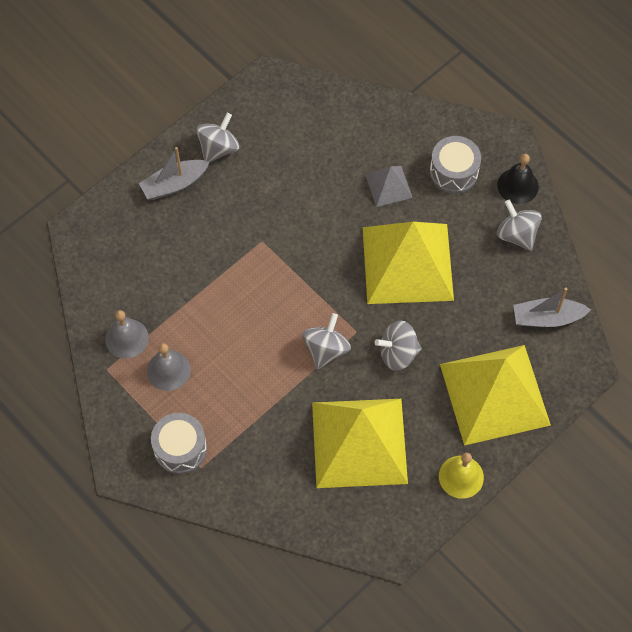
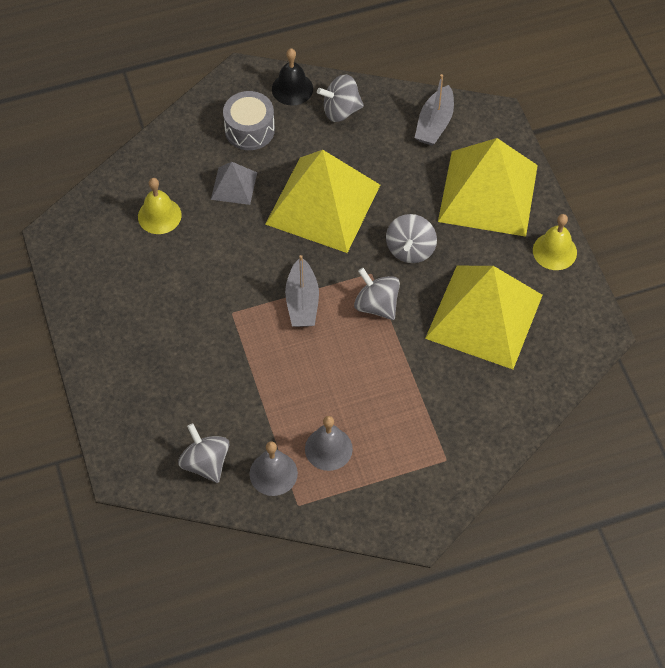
camera: 65 degrees left, 5 degrees down
grey boat [139,147,210,200] -> grey boat moved to [285,255,319,327]
grey drum [151,413,207,474] -> none
grey spinning top [196,113,240,162] -> grey spinning top moved to [178,423,230,483]
none -> yellow bell [138,178,182,234]

